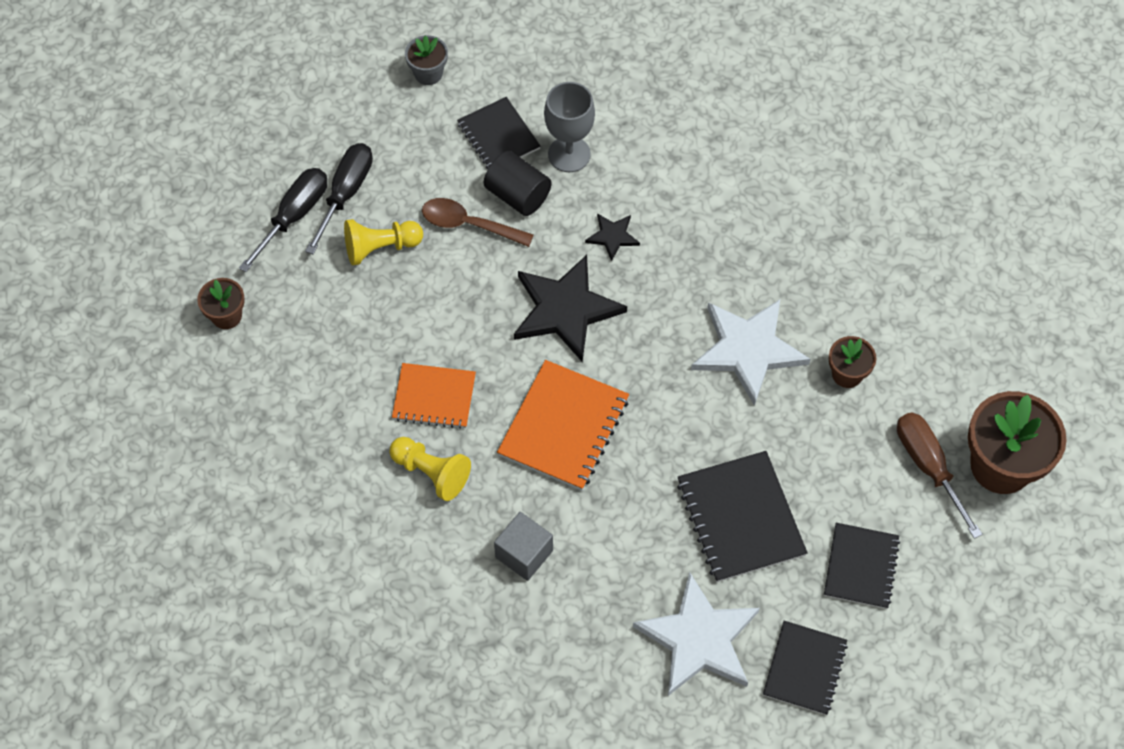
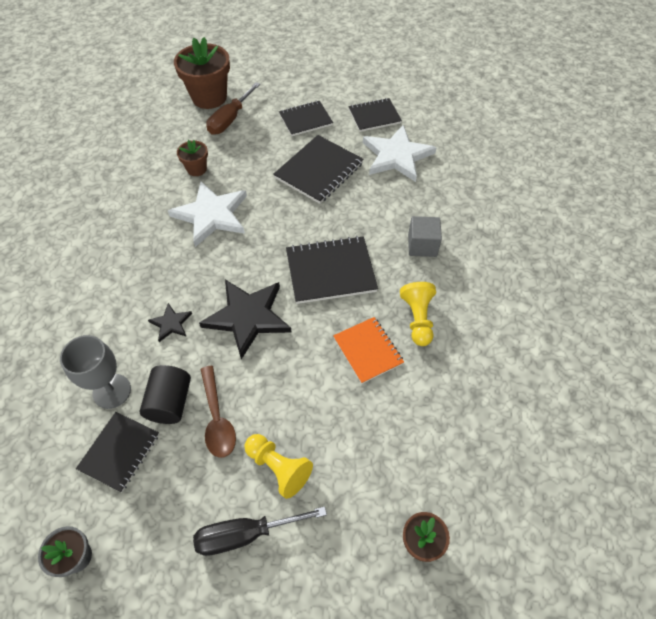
camera: 125 degrees left, 5 degrees down
black screwdriver [239,168,327,272] -> none
orange notebook [497,360,629,490] -> black notebook [286,236,378,304]

